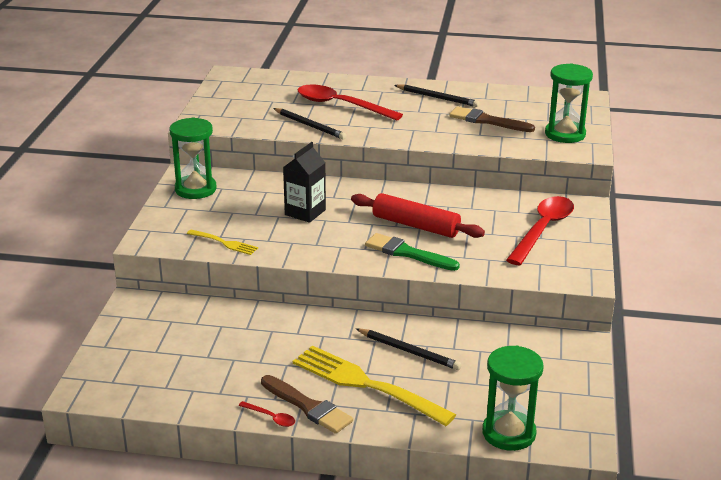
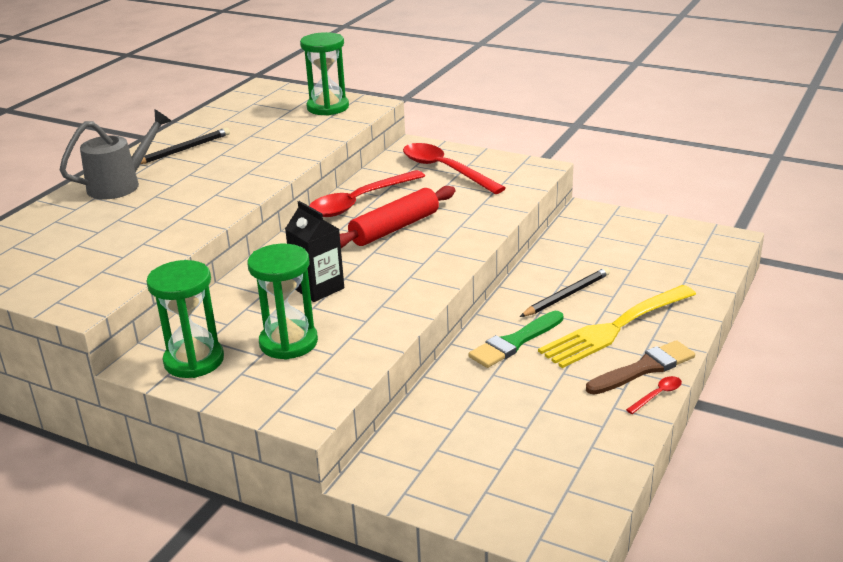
camera: 70 degrees left, 0 degrees up
yellow fork [187,230,258,255] -> none
black pencil [273,108,347,140] -> none
red spoon [297,85,403,121] -> red spoon moved to [309,170,425,217]
green brush [365,233,460,271] -> green brush moved to [468,311,563,368]
brown brush [449,106,535,132] -> none
green hourglass [482,345,544,451] -> green hourglass moved to [247,244,318,360]
none -> grey watering can [59,109,171,199]

